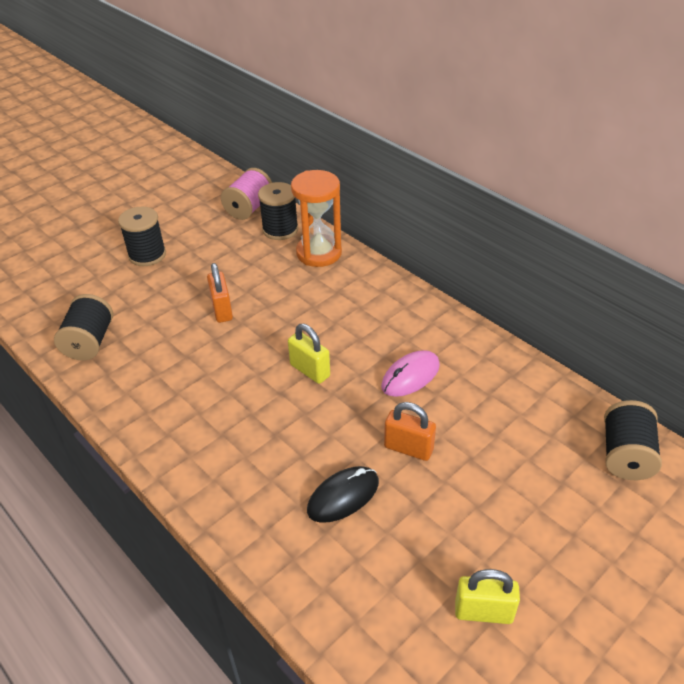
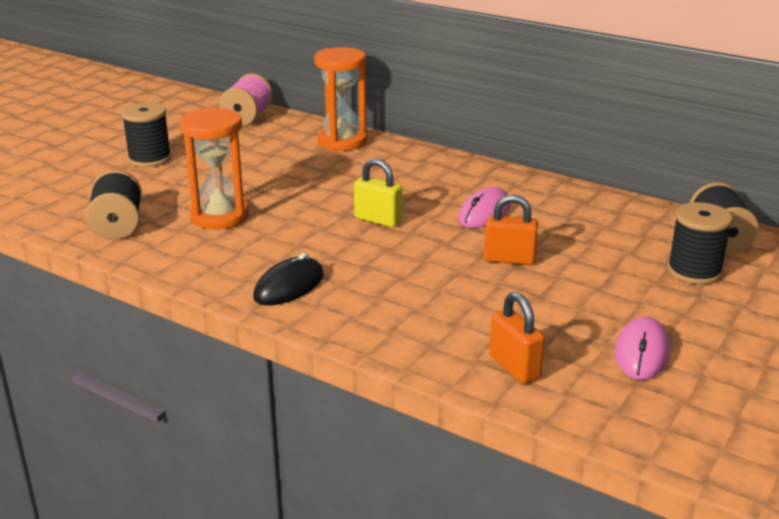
camera: 15 degrees left, 15 degrees down
orange padlock [207,263,233,323] -> orange padlock moved to [489,292,545,384]
black spool [258,182,299,240] -> black spool moved to [667,202,733,285]
black mouse [307,466,379,523] -> black mouse moved to [253,253,324,306]
yellow padlock [455,569,520,624] -> pink mouse [615,317,670,380]
none -> orange hourglass [180,107,249,229]

